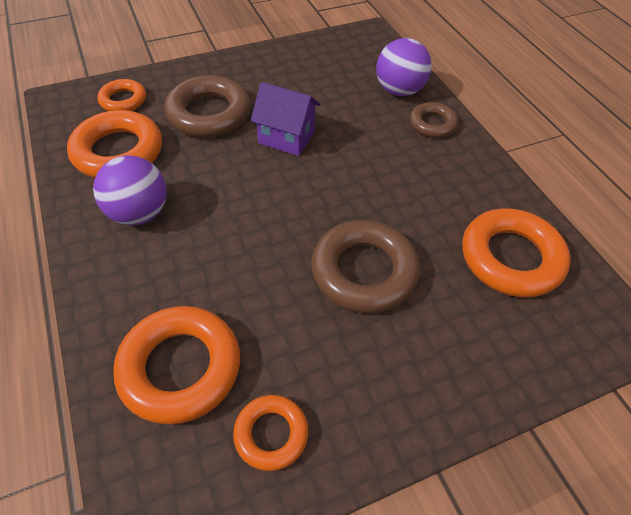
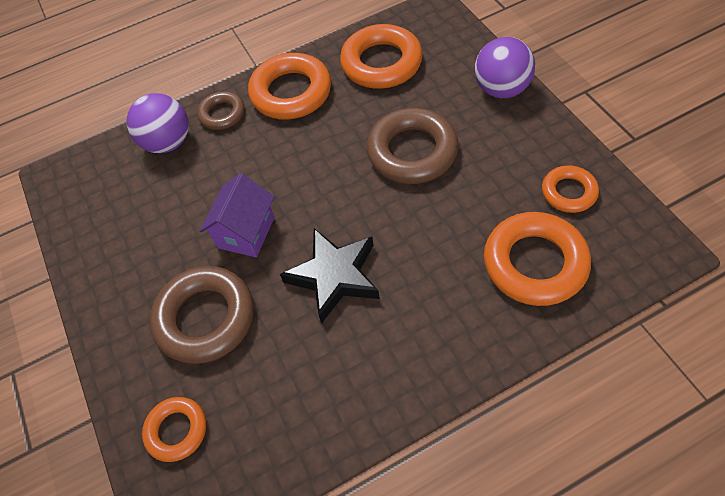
camera: 85 degrees left, 5 degrees up
orange ring [67,110,162,178] -> orange ring moved to [248,53,331,120]
purple ball [93,155,167,225] -> purple ball moved to [475,37,535,98]
none -> black star [280,228,380,324]

